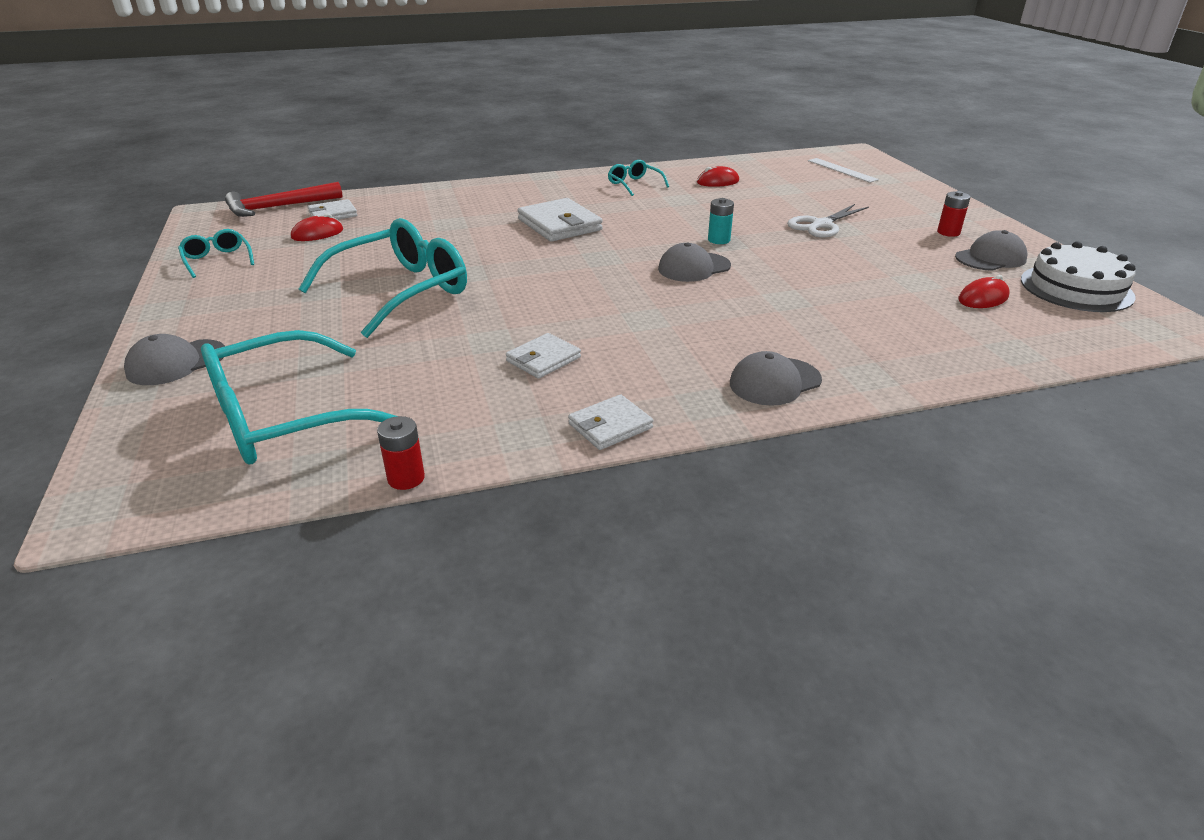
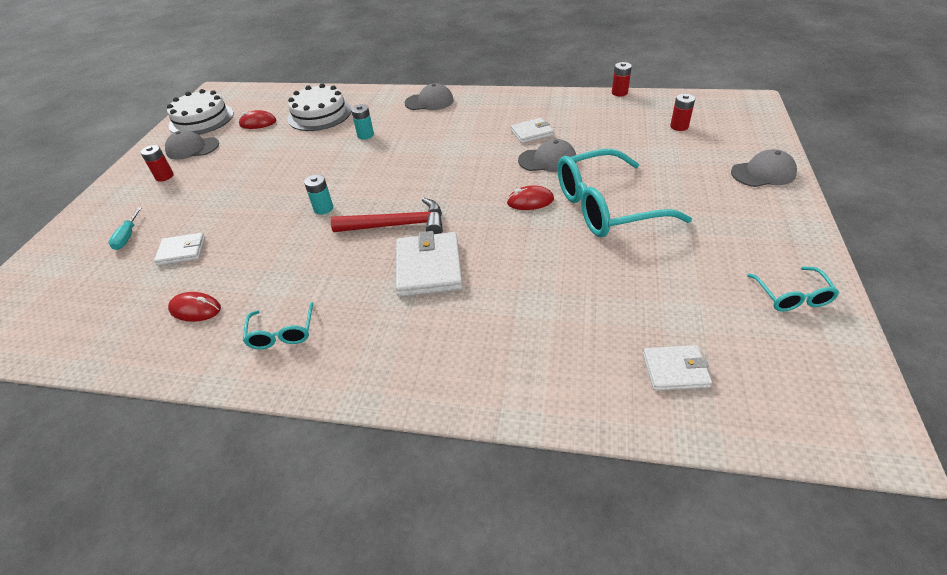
camera: 150 degrees left, 10 degrees up
turquoise glasses [201,330,397,464] -> red battery [670,94,695,131]
red hammer [225,182,343,217] -> red hammer moved to [331,198,443,234]
red mouse [291,213,343,241] -> red mouse moved to [507,185,554,210]
white wallet [568,394,653,450] -> white wallet moved to [154,233,205,266]
grey cap [658,243,731,282] -> grey cap moved to [518,139,576,172]
white scissors [787,204,869,238] -> none
white ruler [808,158,879,183] -> none
none -> turquoise screwdriver [108,207,142,250]
none -> white cake [287,83,351,131]
none -> turquoise battery [351,104,374,140]

